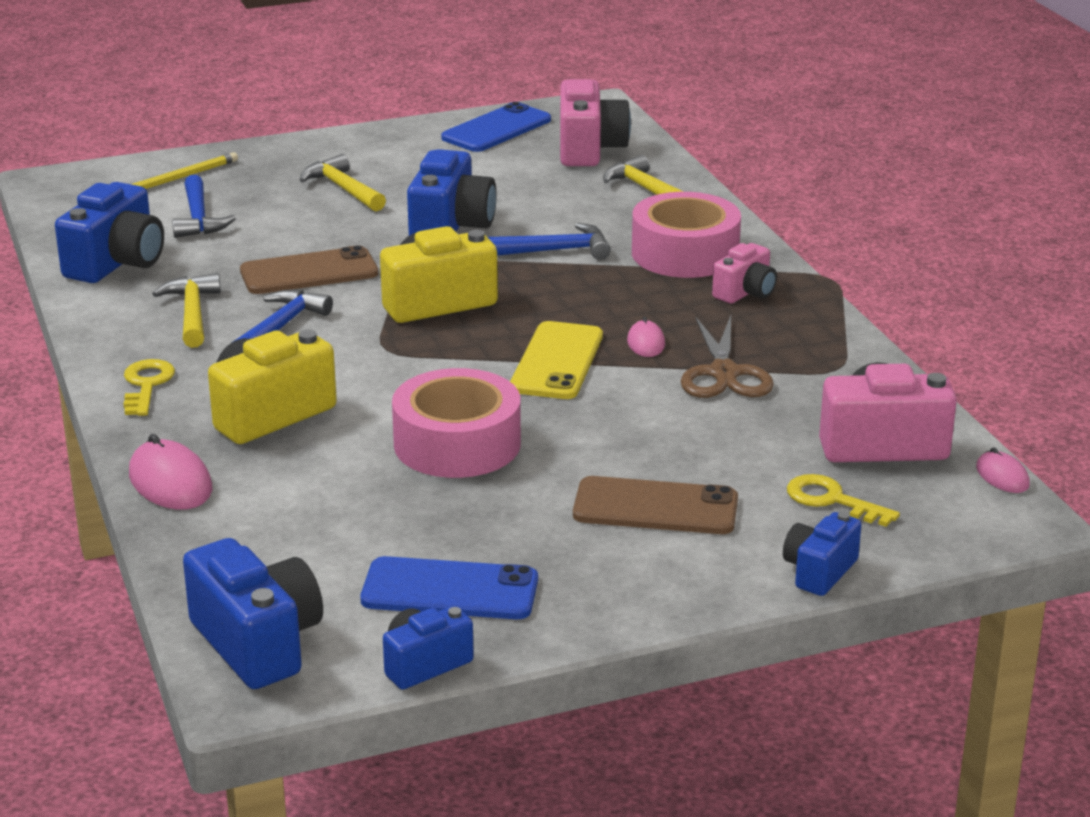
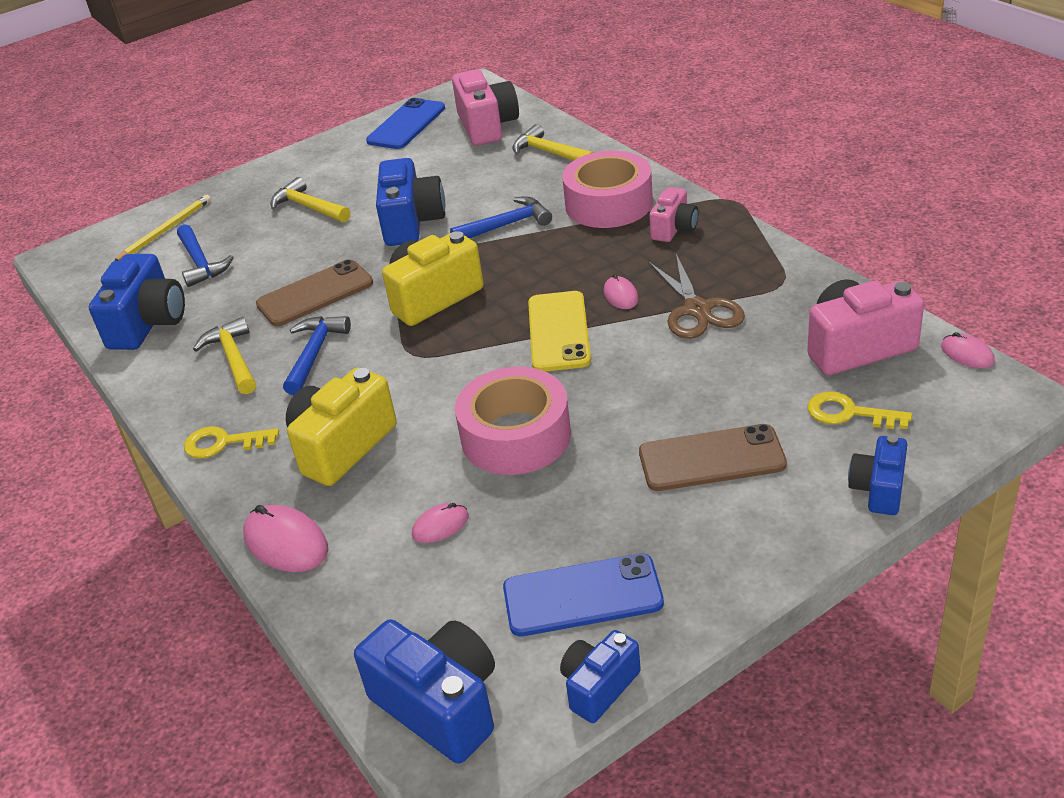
camera: 10 degrees left, 10 degrees up
yellow key [123,359,175,416] -> yellow key turned 75 degrees counterclockwise [184,426,279,459]
none -> pink mouse [412,503,469,543]

